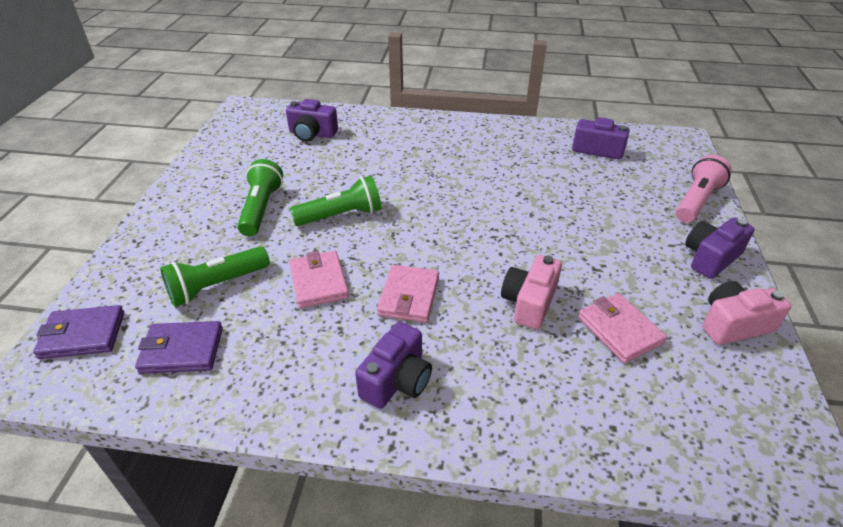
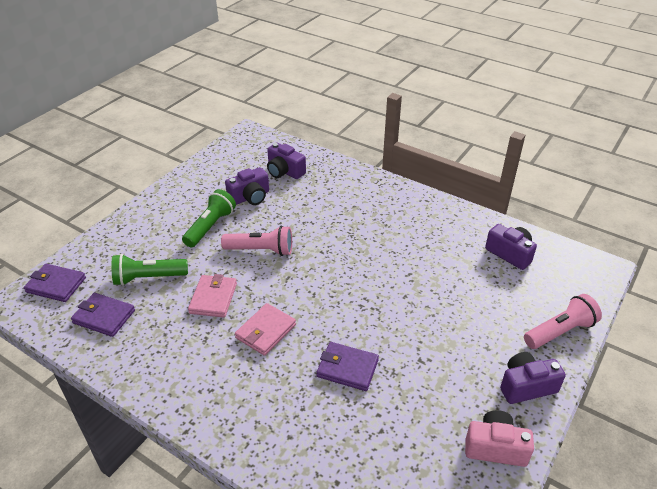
camera: 25 degrees right, 0 degrees up
green flashlight [290,176,381,226] -> pink flashlight [221,226,292,256]
purple camera [355,322,432,409] -> purple camera moved to [225,167,269,205]
pink camera [501,255,562,329] -> purple wallet [316,342,379,391]
pink wallet [578,293,667,363] -> none

